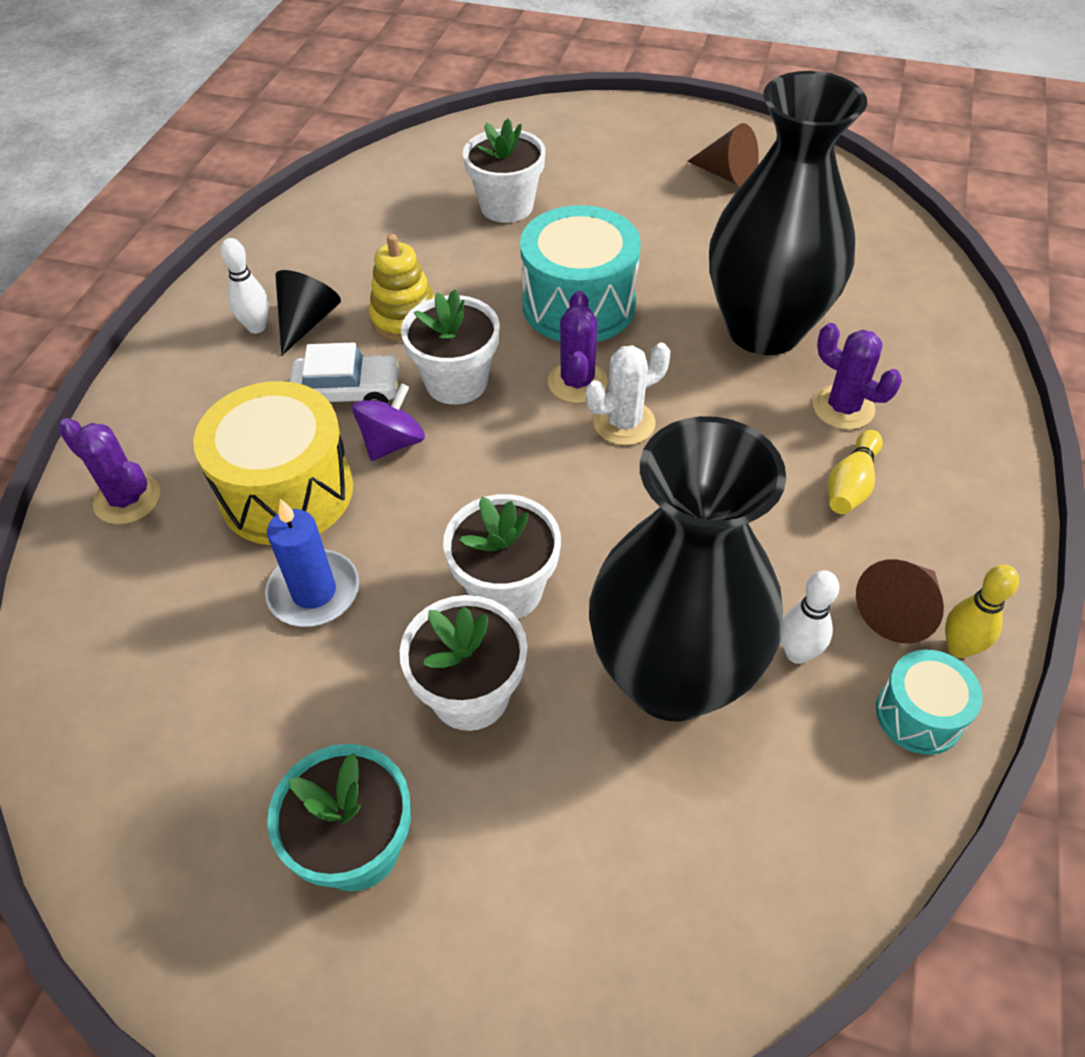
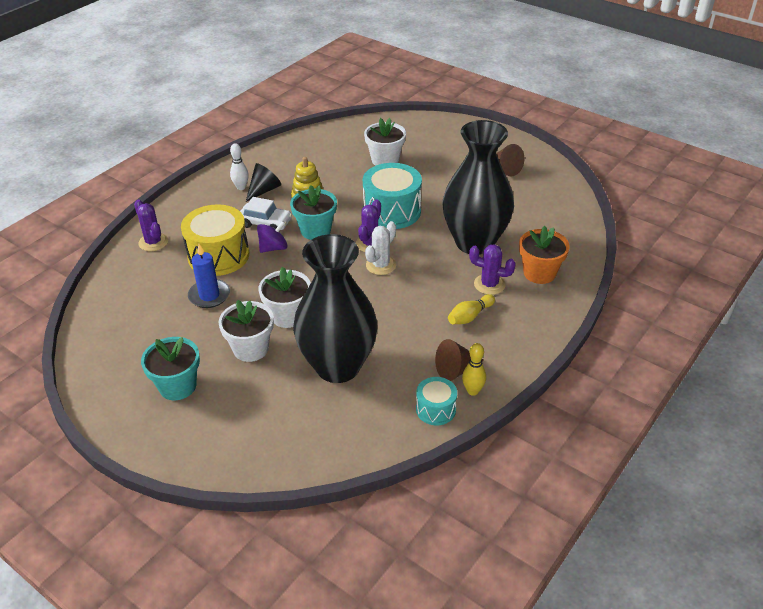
camera: 20 degrees right, 10 degrees down
white flower pot [401,289,500,404] -> turquoise flower pot [290,185,337,240]
white cactus [585,343,670,445] -> white cactus turned 45 degrees counterclockwise [365,221,396,275]
white bowling pin [781,571,839,664] -> none
purple cactus [813,323,902,430] -> purple cactus turned 45 degrees counterclockwise [469,244,516,295]
none -> orange flower pot [519,226,570,284]

